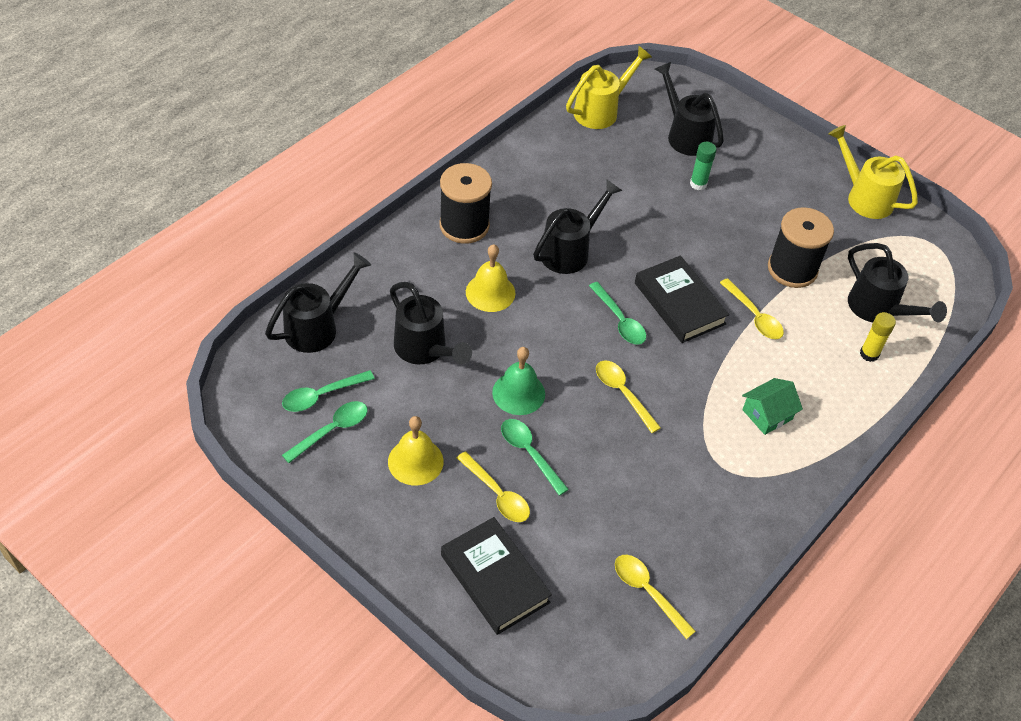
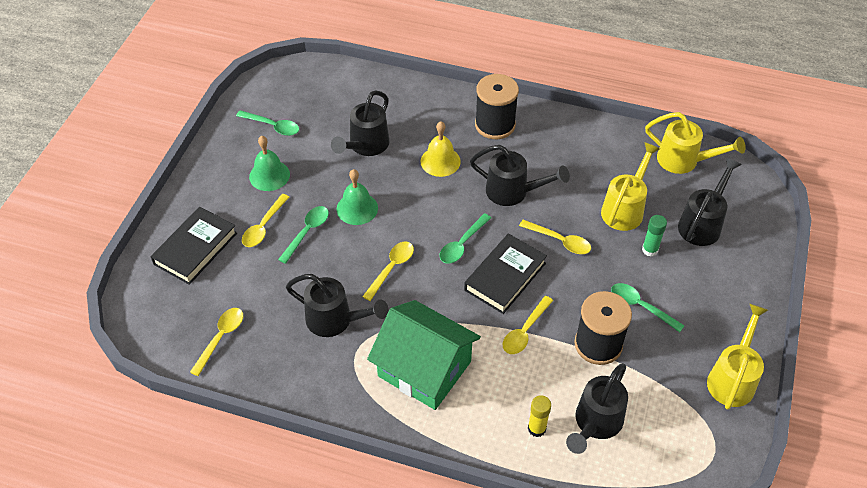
camera: 70 degrees right, 0 degrees up
black watering can [265,252,371,353] -> black watering can moved to [286,274,389,337]
green spoon [282,370,375,412] -> green spoon moved to [611,283,685,332]
yellow bell [388,416,444,486] -> green bell [249,136,290,191]
green house [742,378,803,435] -> green house [367,300,481,410], size x2.11
none -> yellow spoon [519,220,591,254]
none -> yellow watering can [601,142,660,231]

